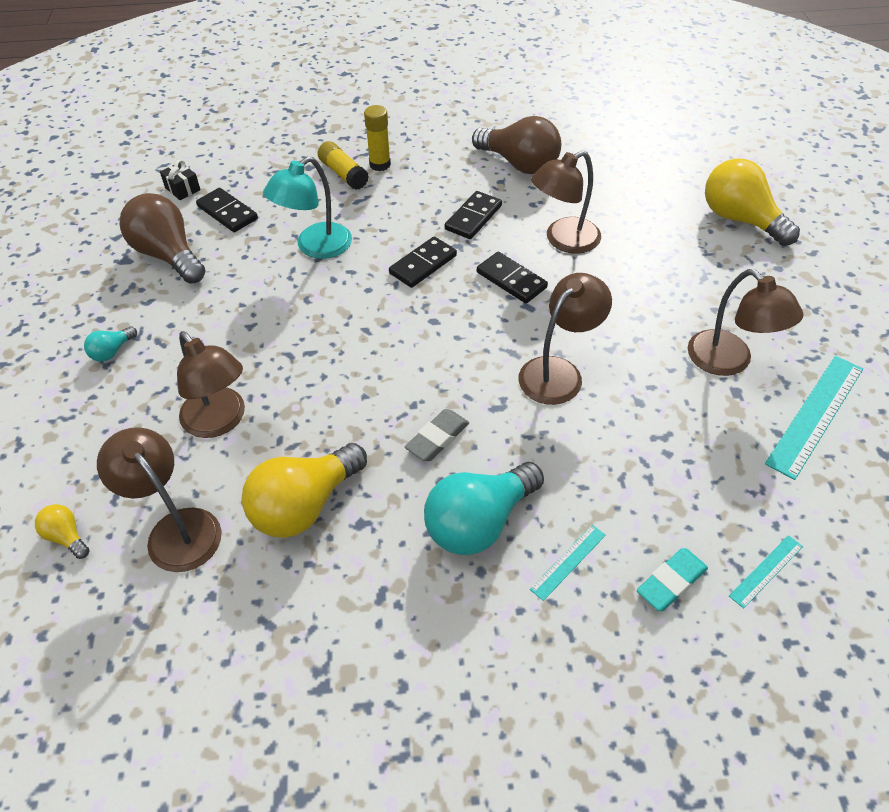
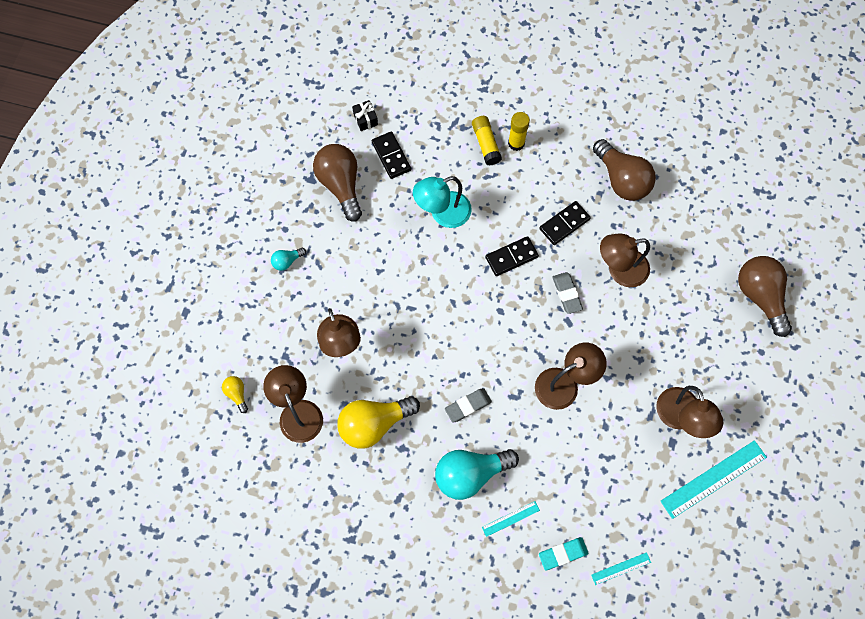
camera: 20 degrees right, 20 degrees up
black domino [477,252,548,303] -> grey eraser [552,272,583,314]
yellow light bulb [705,158,800,246] -> brown light bulb [738,256,792,337]

